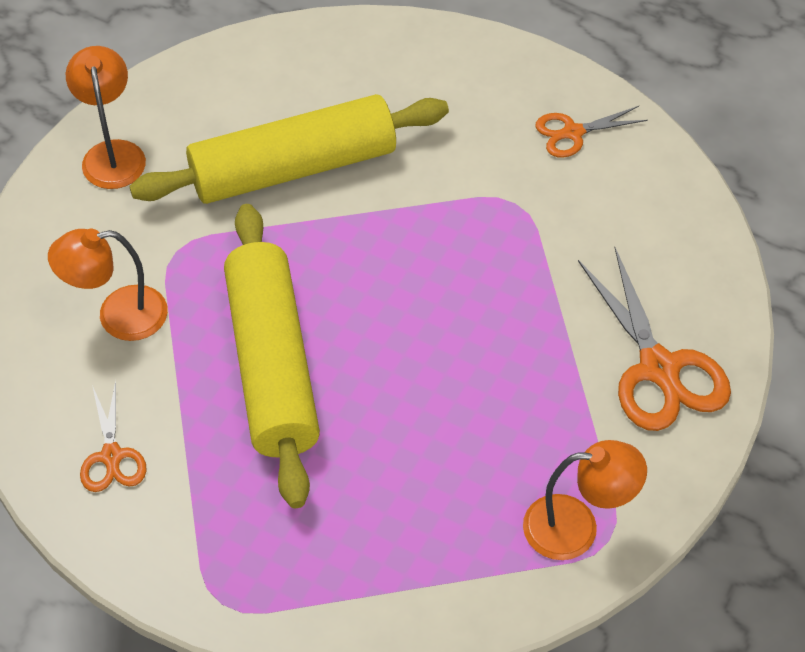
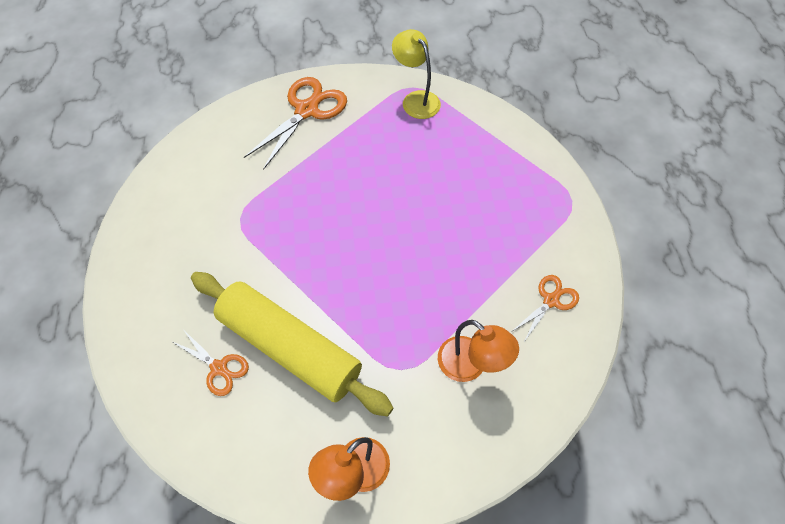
camera: 125 degrees left, 5 degrees up
yellow rolling pin [224,204,320,508] -> none
orange lamp [523,440,647,560] -> yellow lamp [392,29,441,119]
orange scissors [535,106,648,158] -> orange scissors moved to [171,330,249,396]

